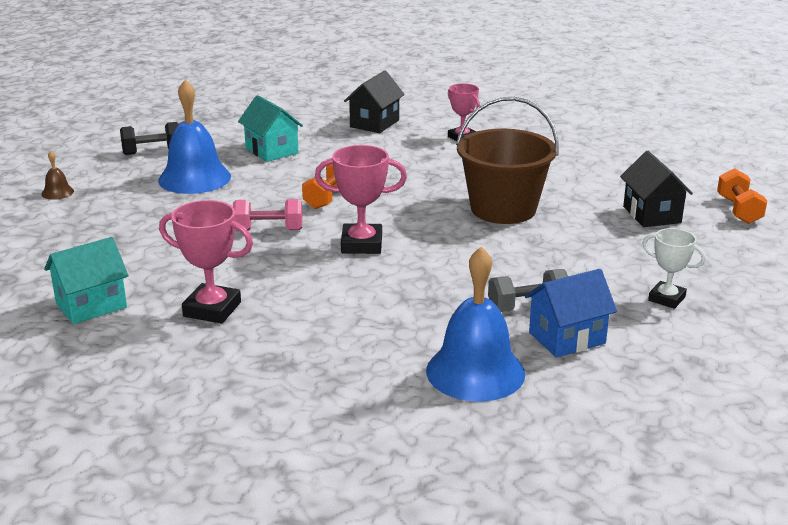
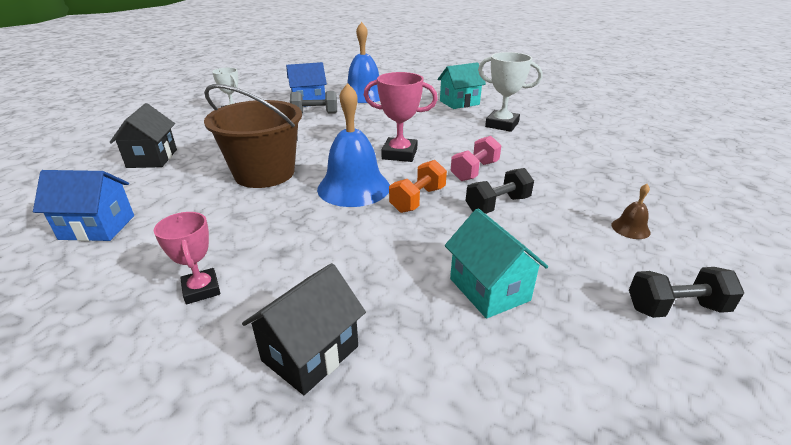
camera: 170 degrees left, 5 degrees up
brown bell [41,151,74,200] -> brown bell moved to [611,184,651,239]
turquoise house [44,237,129,324] -> turquoise house moved to [437,62,486,109]
blue bell [158,80,231,194] -> blue bell moved to [317,83,390,207]
pink trophy [159,200,253,323] -> white trophy [478,52,542,132]
pink dumbbell [233,199,302,231] -> pink dumbbell turned 60 degrees counterclockwise [451,136,501,181]
orange dumbbell [717,168,767,224] -> none
none -> blue house [33,170,134,241]
none -> black dumbbell [466,168,534,214]

